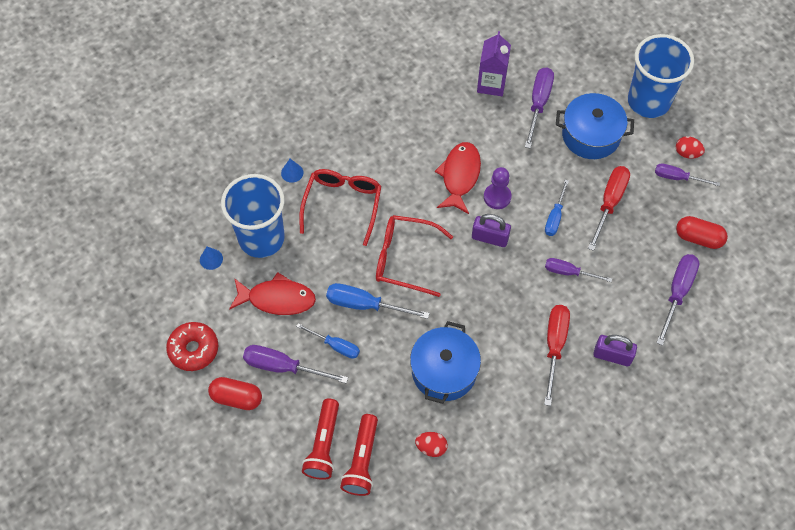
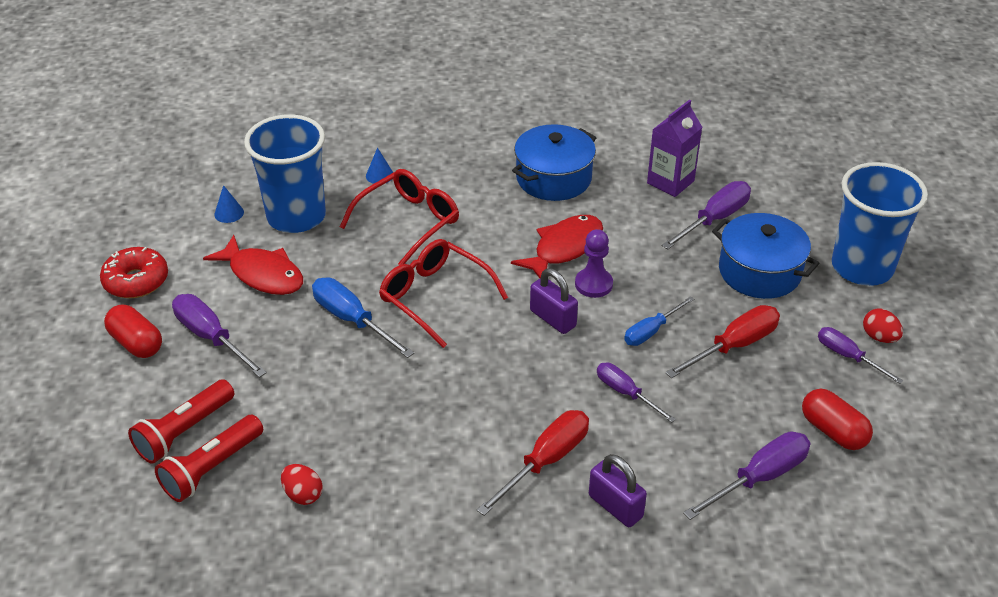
camera: 30 degrees right, 20 degrees down
blue screwdriver [296,323,360,359] -> none
blue pot [410,321,481,404] -> blue pot moved to [512,124,596,201]

